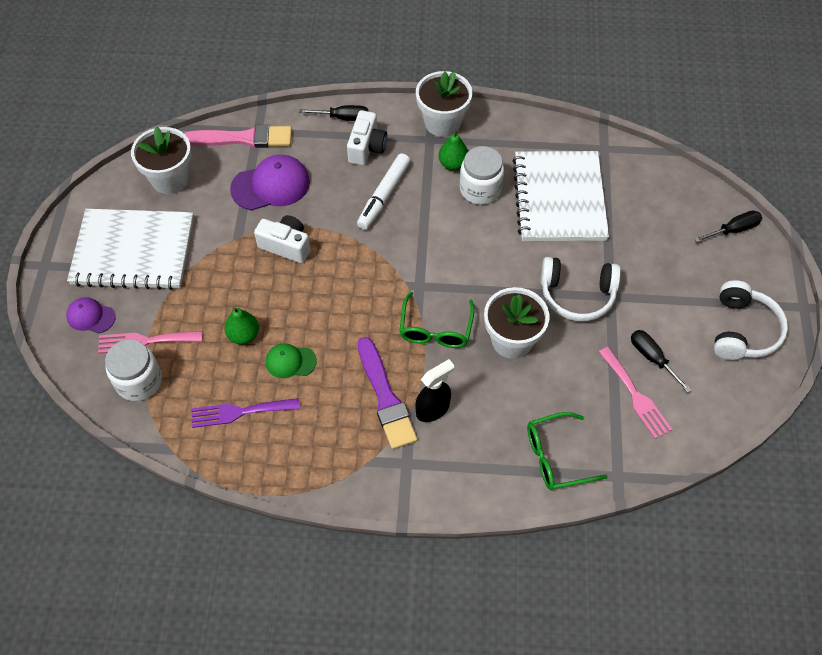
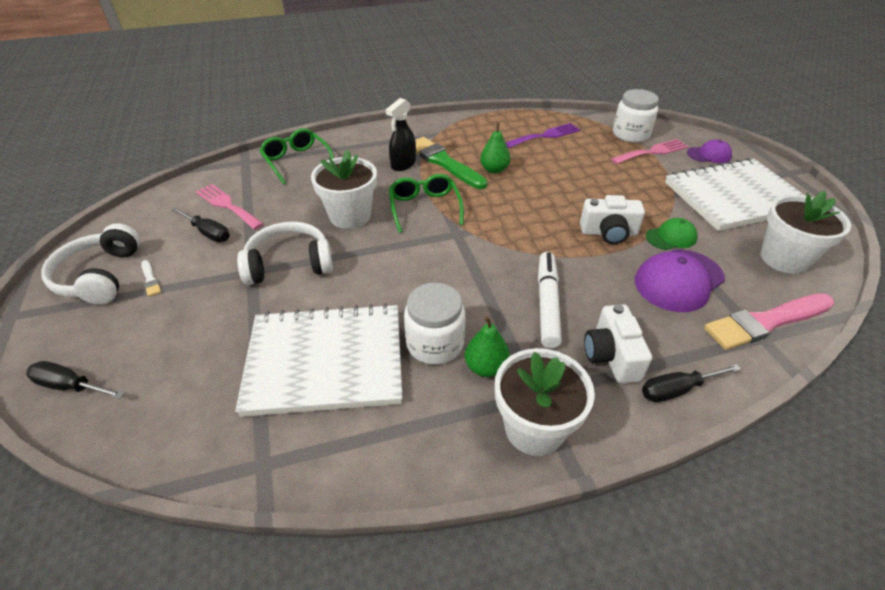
camera: 160 degrees right, 15 degrees down
green pear [225,307,259,344] -> green pear moved to [480,122,511,174]
green cap [266,343,317,378] -> green cap moved to [646,218,697,250]
purple brush [358,337,418,449] -> green brush [415,137,487,189]
white notebook [513,151,609,241] -> white notebook turned 75 degrees counterclockwise [235,303,402,417]
green glasses [527,412,608,490] -> green glasses turned 90 degrees counterclockwise [259,128,334,184]
black screwdriver [694,211,762,242] -> black screwdriver turned 60 degrees clockwise [26,361,124,399]
none -> white brush [141,260,161,297]

